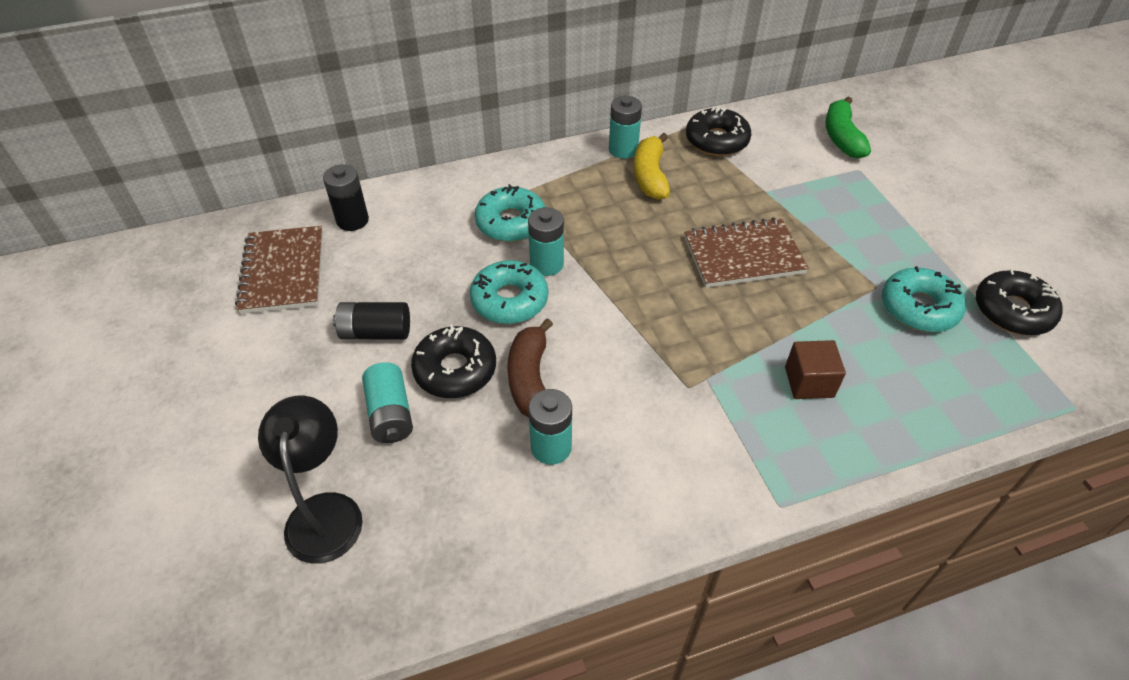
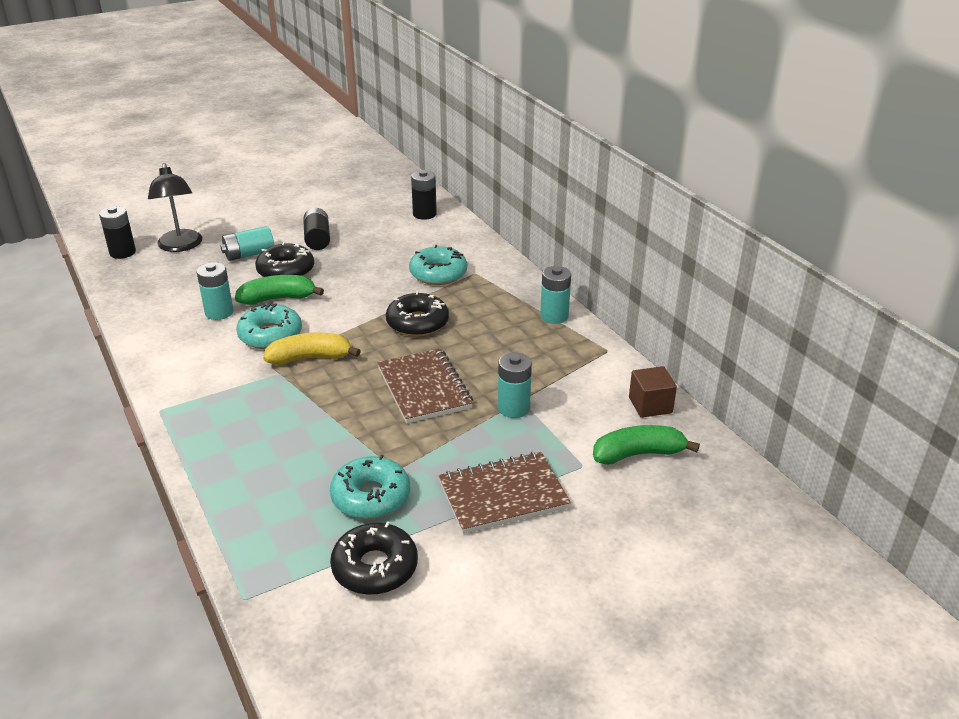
camera: 80 degrees right, 15 degrees down
brown notebook [235,226,323,314] -> brown notebook moved to [439,452,571,534]
black lamp [258,396,363,564] -> black lamp turned 90 degrees clockwise [148,163,202,252]
turquoise donut [470,260,548,324] -> turquoise donut moved to [236,302,302,349]
brown banana [507,319,553,417] -> green banana [235,275,324,305]
turquoise battery [528,207,564,276] -> turquoise battery moved to [498,352,532,418]
yellow banana [634,133,670,200] -> yellow banana moved to [263,333,361,365]
black donut [686,106,751,156] -> black donut moved to [386,291,449,337]
brown cube [785,340,846,399] -> brown cube moved to [629,366,677,418]
none -> black battery [99,206,136,259]

